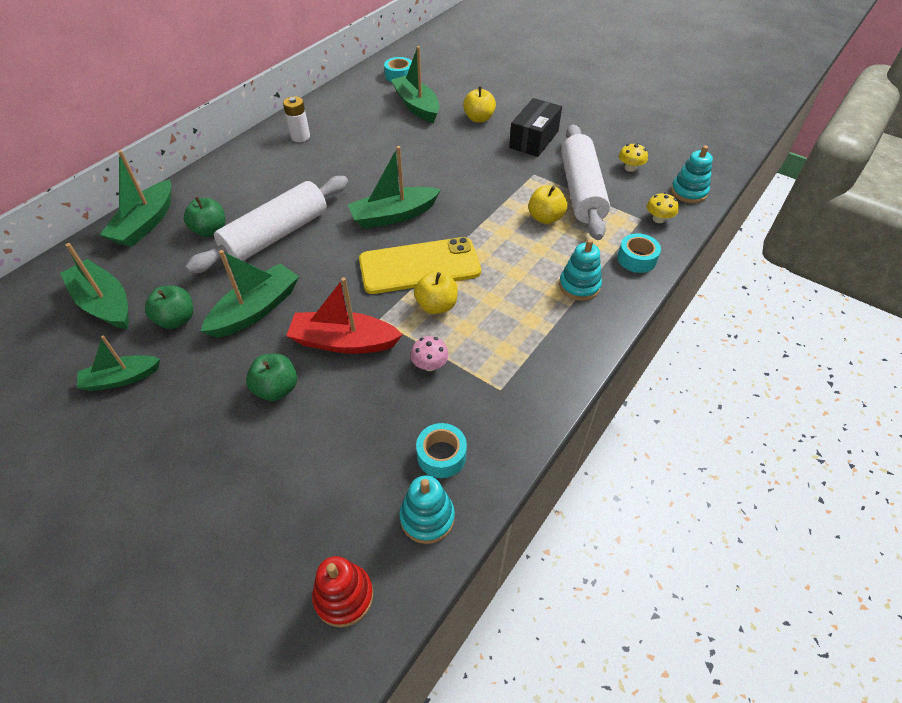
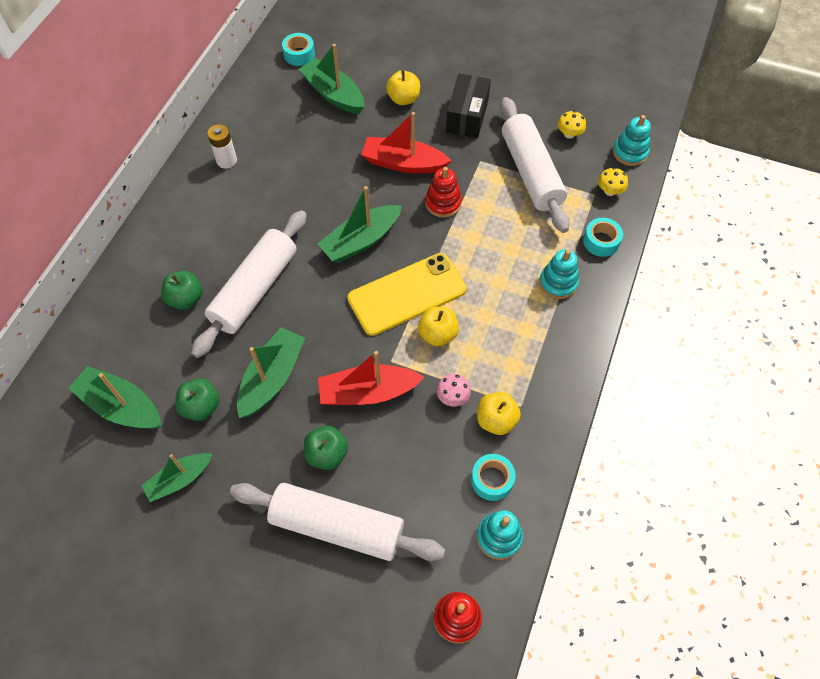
camera: 15 degrees left, 10 degrees up
green boat [100,150,171,247] -> none
yellow apple [528,186,567,224] -> yellow apple moved to [477,392,521,435]
none -> white rolling pin [230,483,445,561]
none -> red boat [361,112,452,174]
none -> red stacking toy [425,167,462,218]

